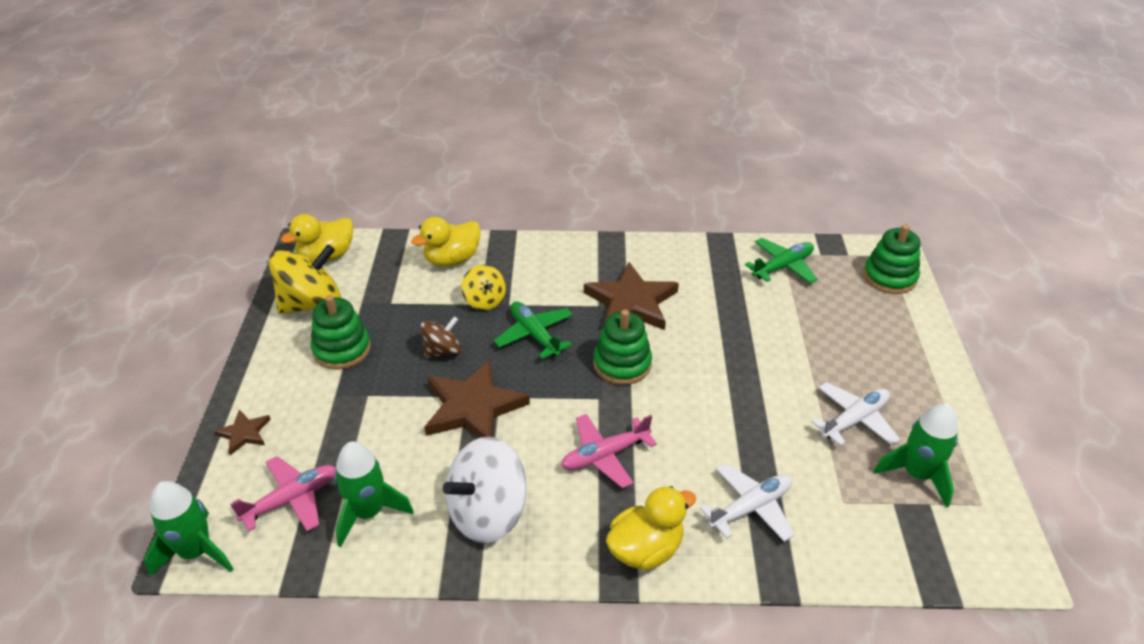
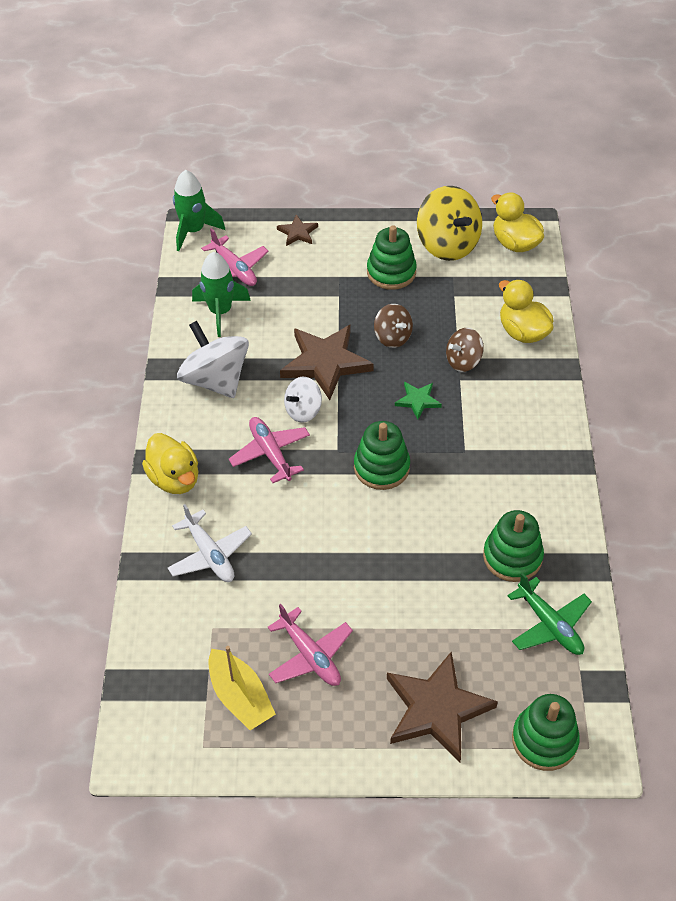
camera: 90 degrees right, 10 degrees up
yellow spinning top [462,265,506,310] -> brown spinning top [446,328,484,372]
green plane [494,301,573,359] -> green star [395,382,442,420]
brown star [584,262,679,330] -> brown star moved to [387,652,498,762]
white plane [811,382,900,446] -> pink plane [268,604,353,686]
green rocket [873,403,958,508] -> yellow boat [209,646,276,730]
none -> white spinning top [284,377,322,423]
none -> green stacking toy [483,510,544,582]

